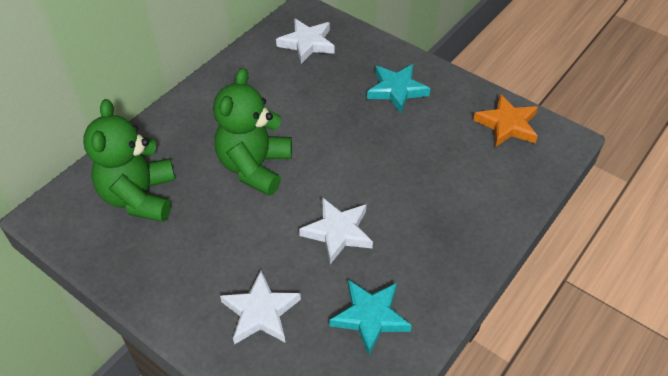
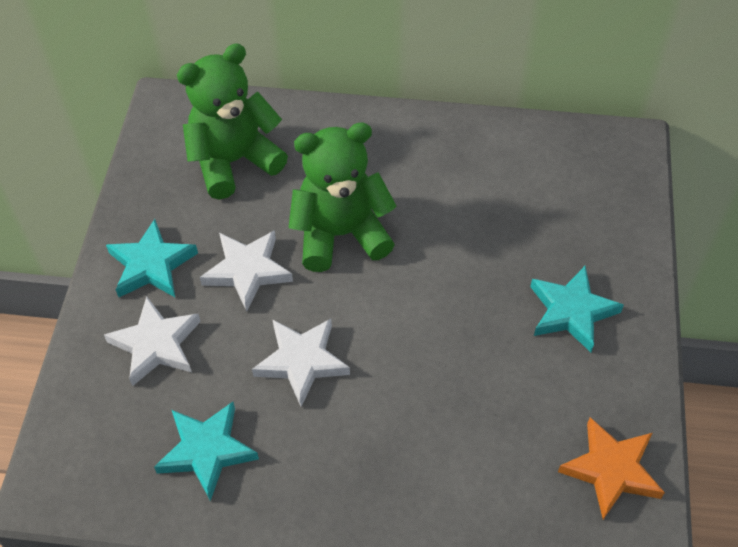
camera: 60 degrees right, 5 degrees up
white star [276,19,335,64] -> white star moved to [200,230,293,311]
none -> turquoise star [106,219,198,297]

